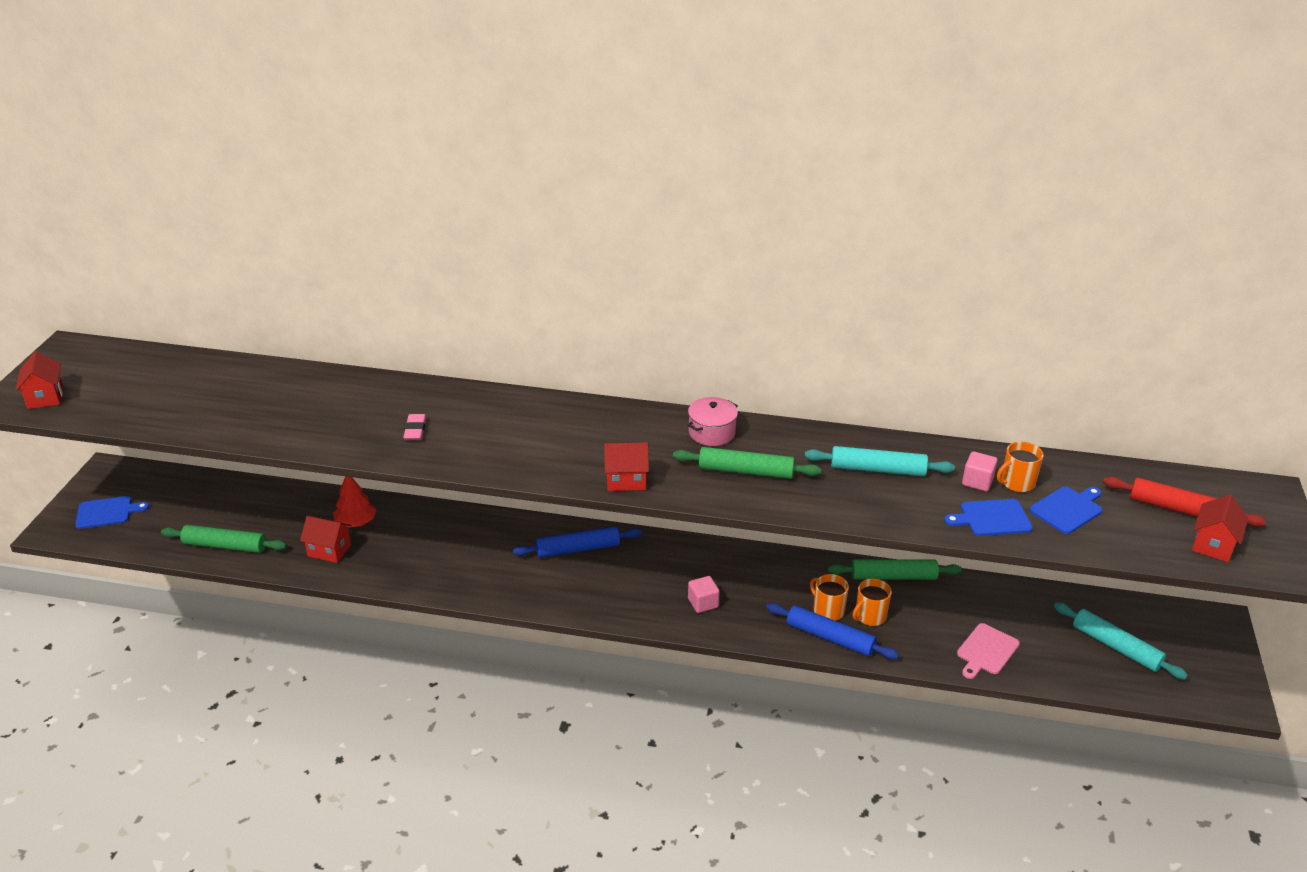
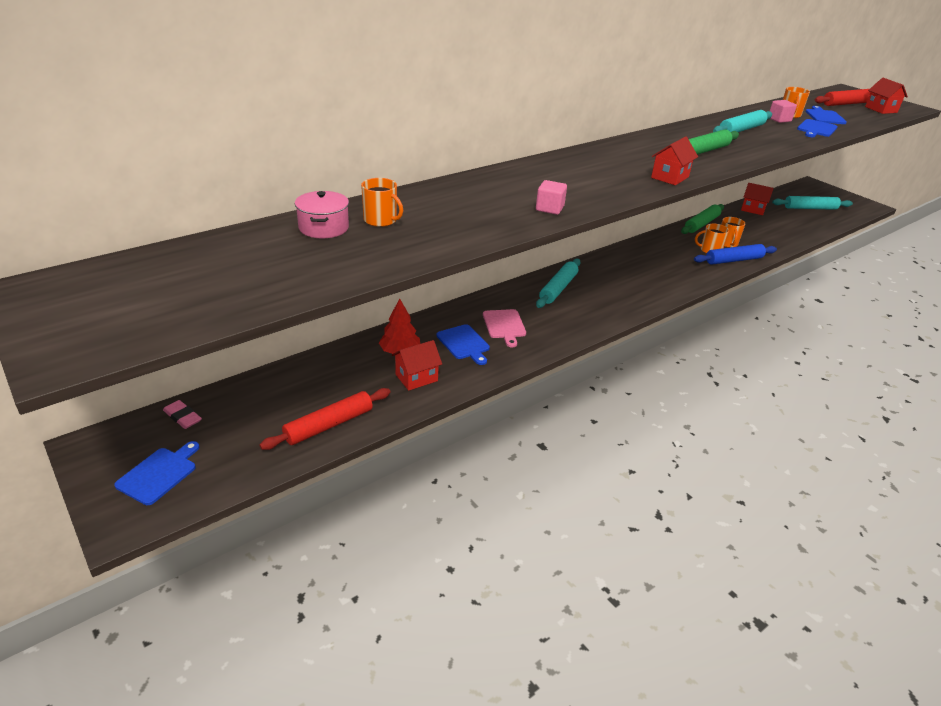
camera: 50 degrees left, 0 degrees up
red house [16,351,63,409] -> red house moved to [741,183,774,215]
green rolling pin [161,525,287,553] -> red rolling pin [260,388,390,450]
pink eraser [403,414,426,440] -> pink eraser moved to [163,400,202,429]
blue rolling pin [513,527,642,558] -> turquoise rolling pin [536,259,581,308]
pink pot [687,397,738,446] -> pink pot moved to [295,191,349,238]
pink cube [688,576,720,613] -> pink cube moved to [536,180,567,215]
pink cutting board [957,623,1020,679] -> pink cutting board moved to [483,309,526,347]
none -> orange mug [361,178,403,227]
none -> blue cutting board [436,324,490,365]

